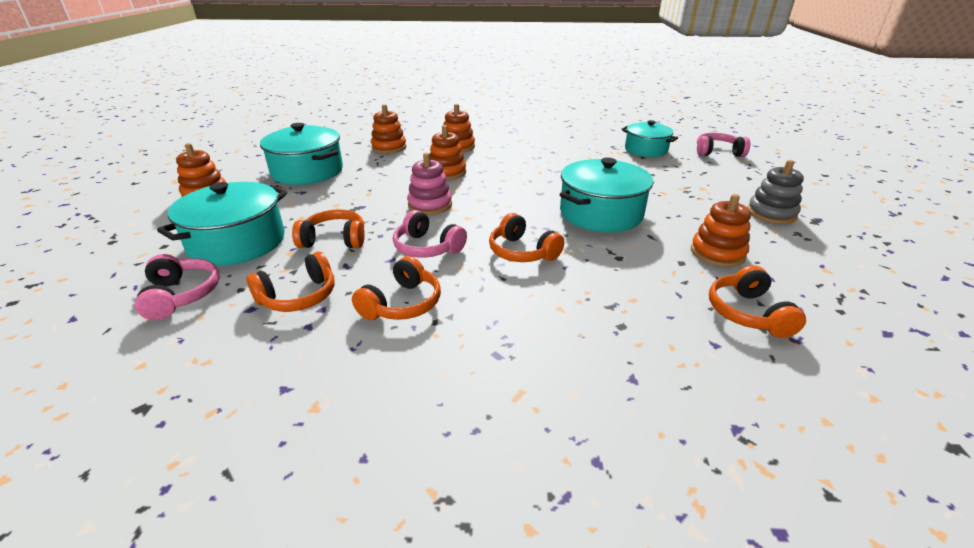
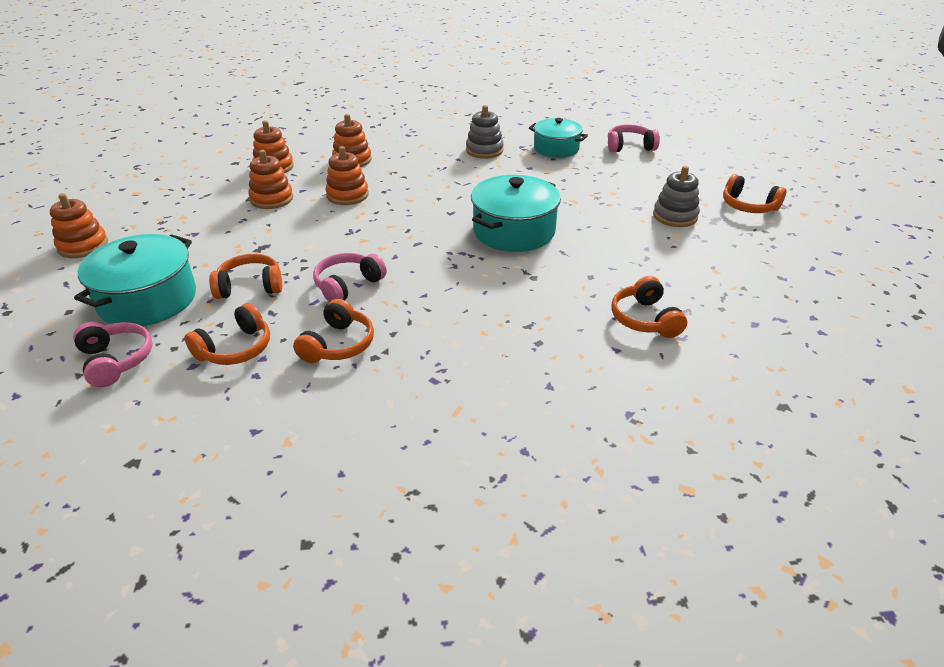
camera: 10 degrees left, 5 degrees up
turquoise pot [260,123,343,185] -> none
pink headphones [393,210,467,258] -> pink headphones turned 105 degrees clockwise [313,253,387,302]
pink stacking toy [407,153,452,215] -> none
orange headphones [489,213,564,262] -> orange headphones moved to [723,174,786,213]
orange stacking toy [691,194,751,267] -> orange stacking toy moved to [248,150,293,209]
none -> grey stacking toy [466,105,504,159]

